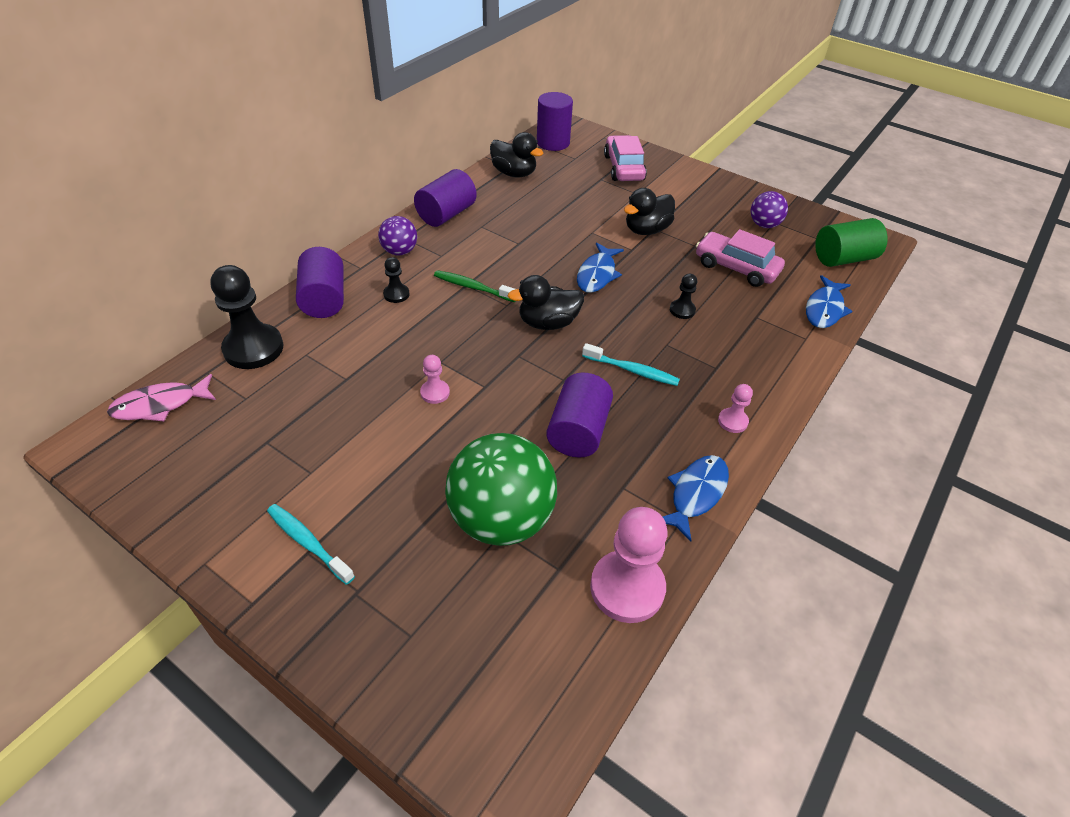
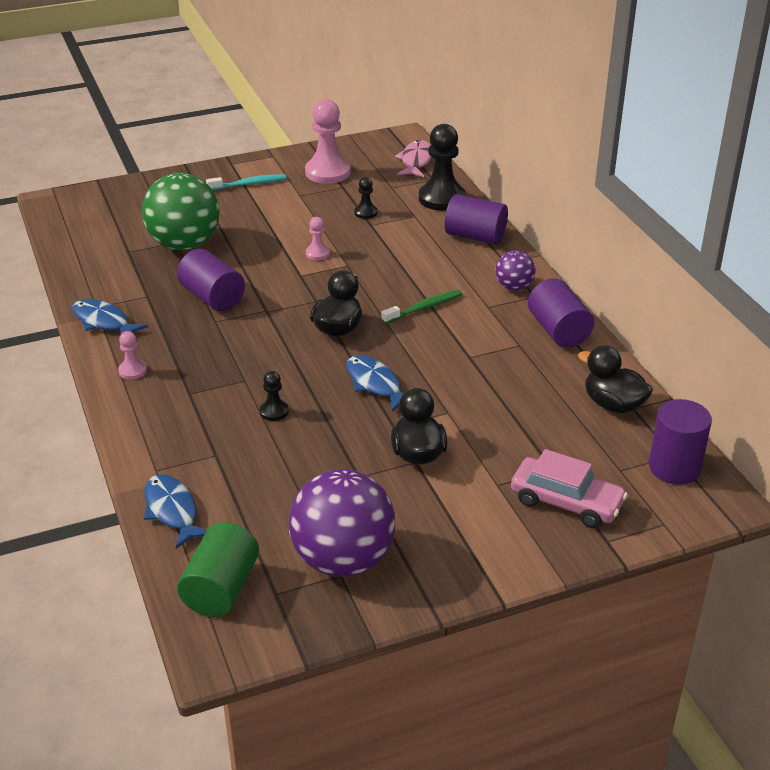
camera: 125 degrees right, 10 degrees down
black pawn [383,257,410,303] -> black pawn moved to [354,177,377,219]
black duck [490,132,543,177] -> black duck turned 60 degrees clockwise [578,345,653,413]
turquoise toothbrush [582,343,680,386] -> none
pink pawn [590,507,667,623] -> pink pawn moved to [305,99,351,184]
blue fish [663,455,729,542] -> blue fish turned 150 degrees clockwise [72,299,148,334]
pink car [696,229,785,287] -> none
purple ball [750,191,788,228] -> purple ball [289,469,395,577], size x2.00

